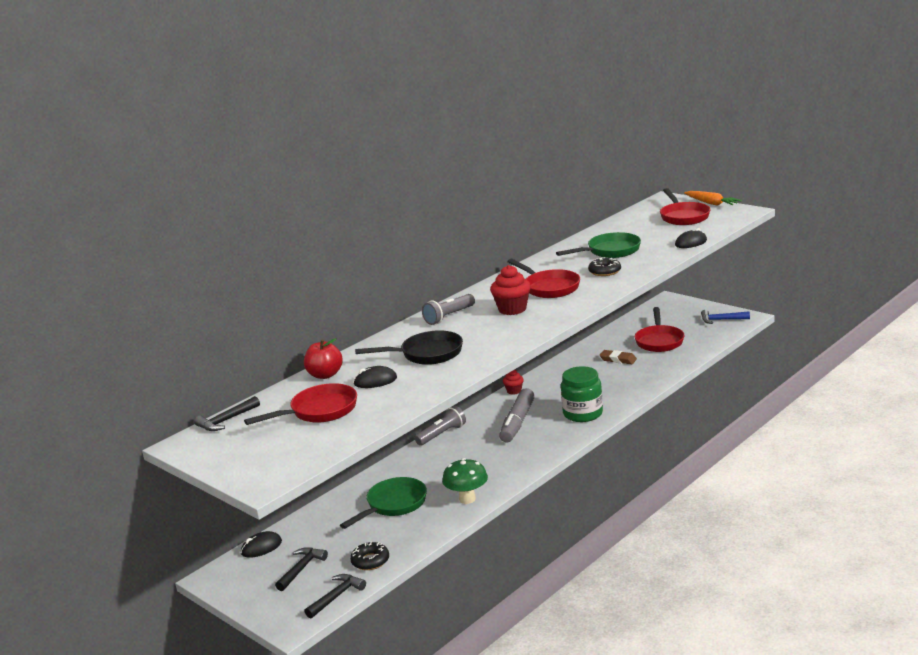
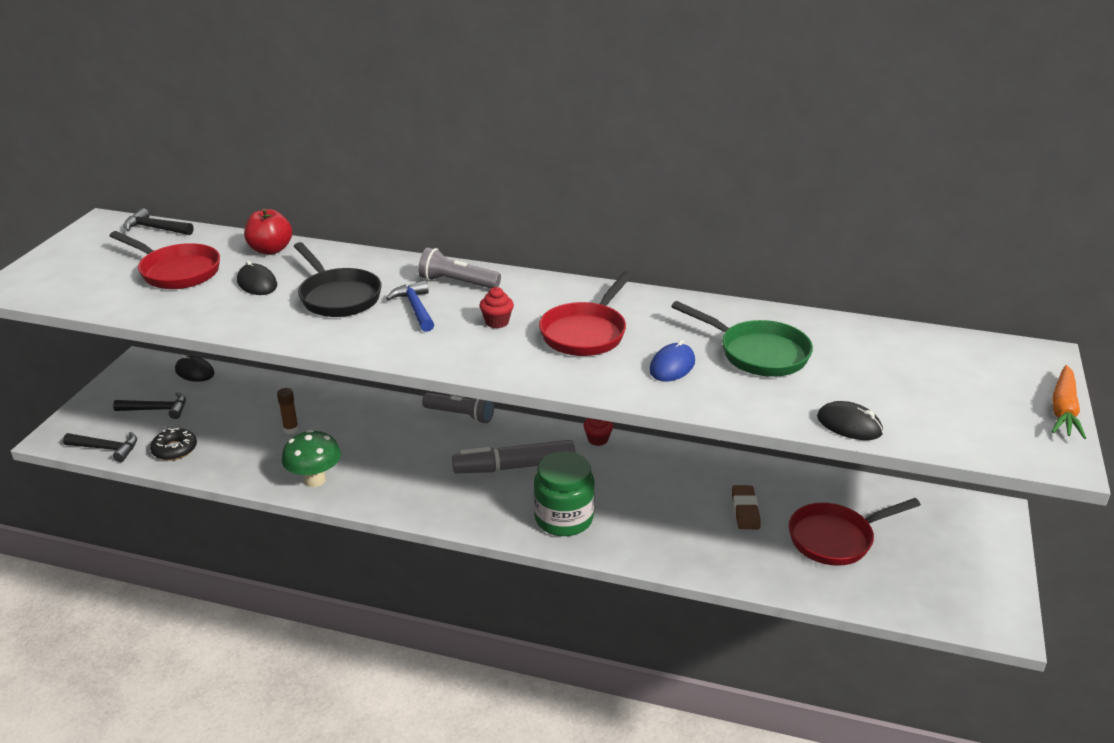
camera: 60 degrees right, 10 degrees up
green pan [340,477,427,529] -> brown glue stick [277,388,299,434]
red cupcake [490,265,531,315] -> red cupcake [479,287,514,328], size x0.58
black donut [588,257,621,276] -> blue mouse [649,340,695,381]
red pan [660,188,711,225] -> none
blue hammer [701,310,750,324] -> blue hammer moved to [386,281,434,332]

